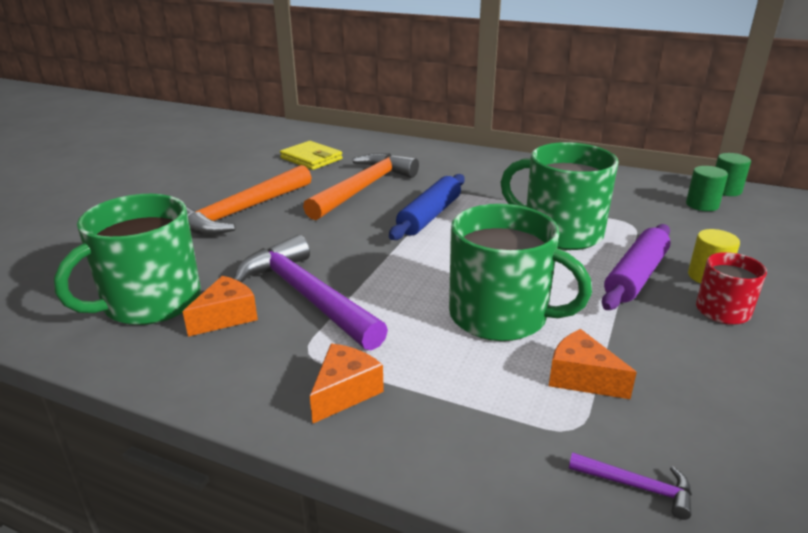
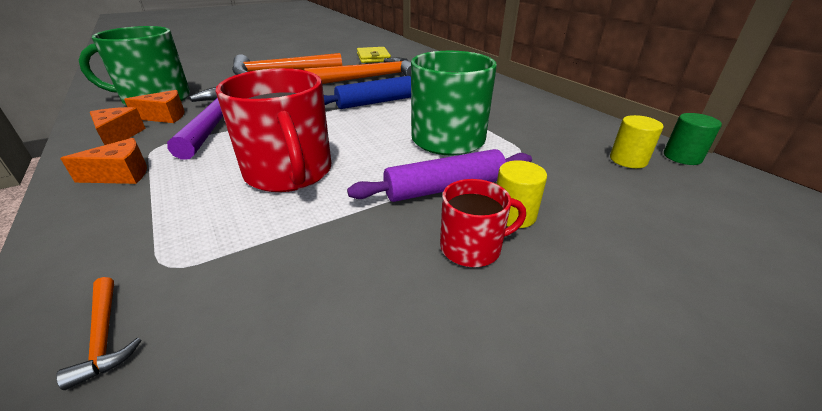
camera: 35 degrees right, 5 degrees up
green mug [449,204,592,341] -> red mug [216,68,331,192]
orange cheese [549,329,637,399] -> orange cheese moved to [90,107,146,145]
purple hammer [569,452,692,520] -> orange hammer [56,277,141,390]
green cylinder [686,166,728,211] -> yellow cylinder [610,115,664,168]

